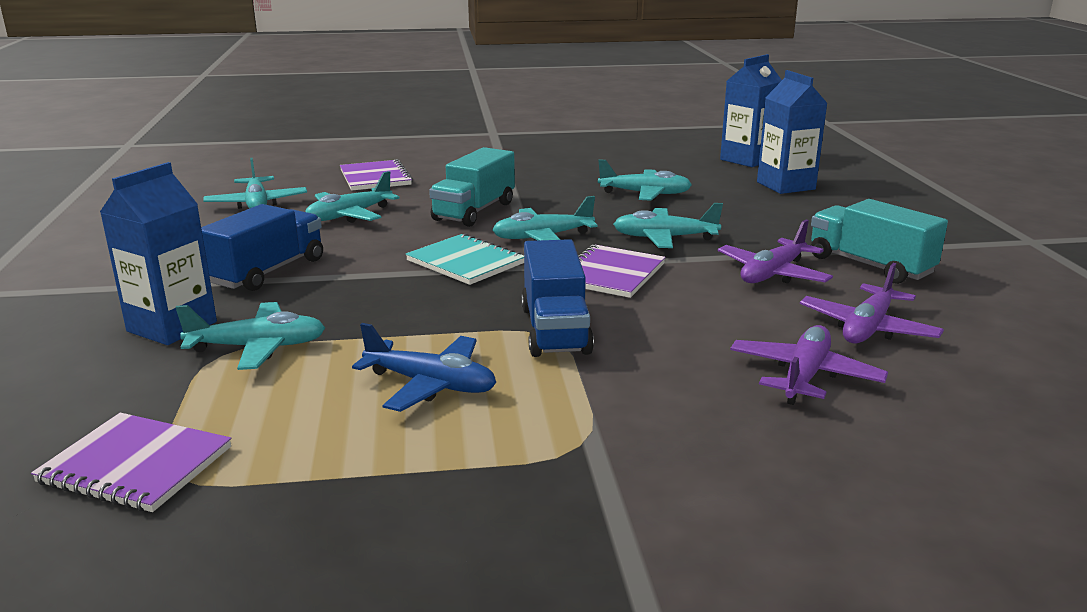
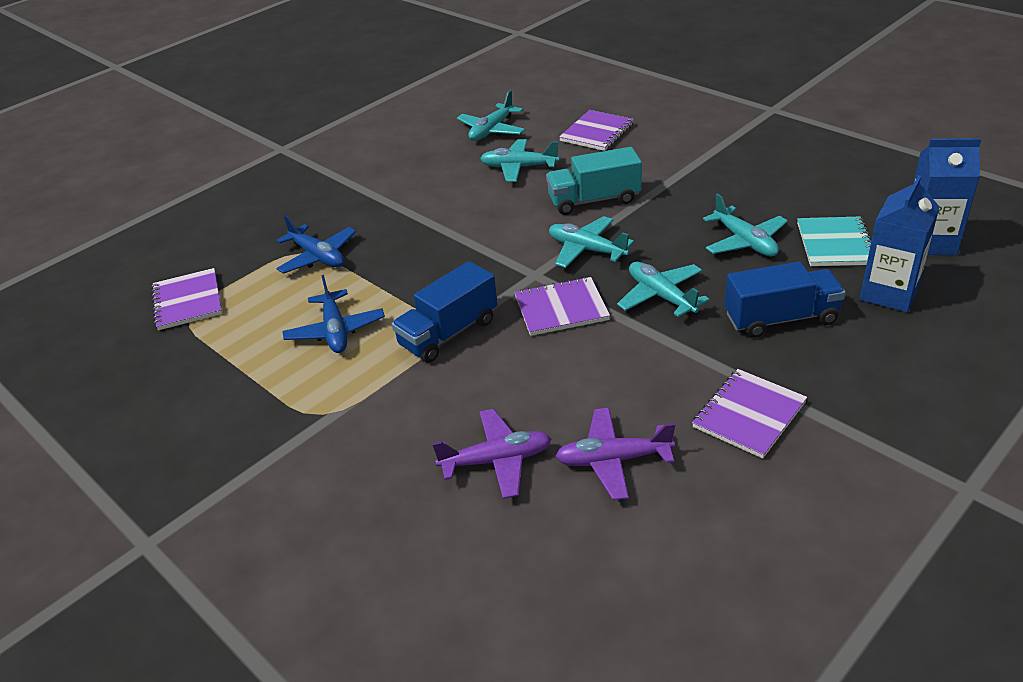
camera: 55 degrees right, 15 degrees up
blue carton [100,162,217,345] -> none
turquoise plane [175,302,325,370] -> blue plane [276,215,356,274]
blue truck [201,204,323,291] -> blue truck moved to [725,262,846,338]
turquoise notebook [406,233,524,285] -> turquoise notebook moved to [797,217,871,266]
purple plane [718,220,833,284] -> none
turquoise truck [811,199,948,284] -> purple notebook [692,369,807,459]

